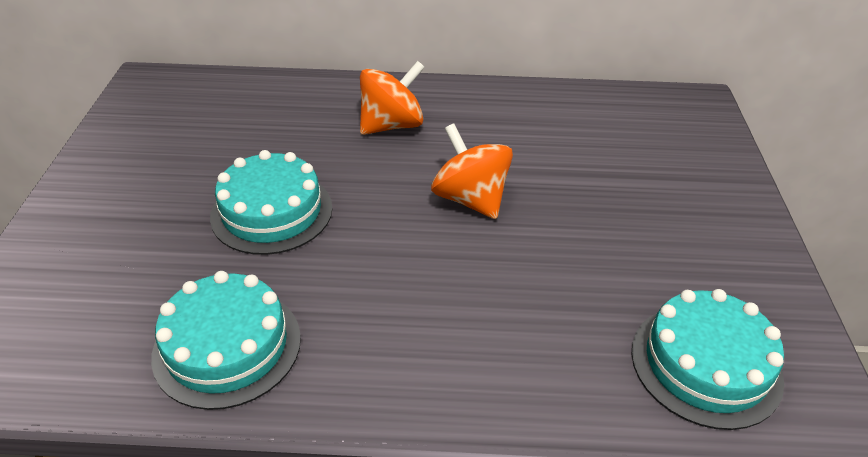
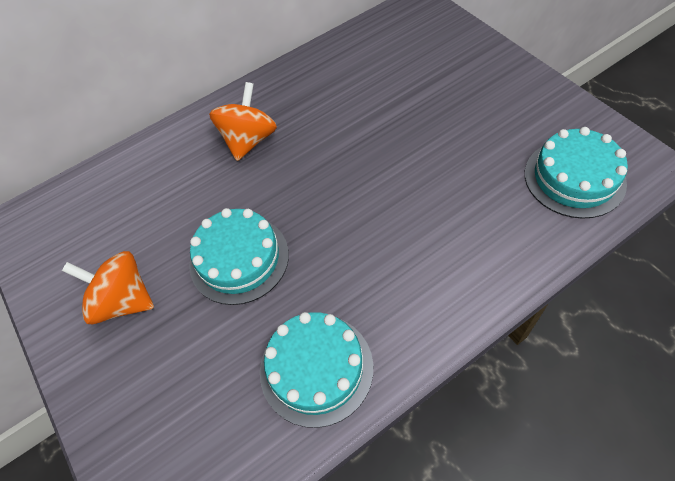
camera: 30 degrees left, 15 degrees up
orange spinning top [431,123,513,219] -> orange spinning top moved to [62,251,154,324]

